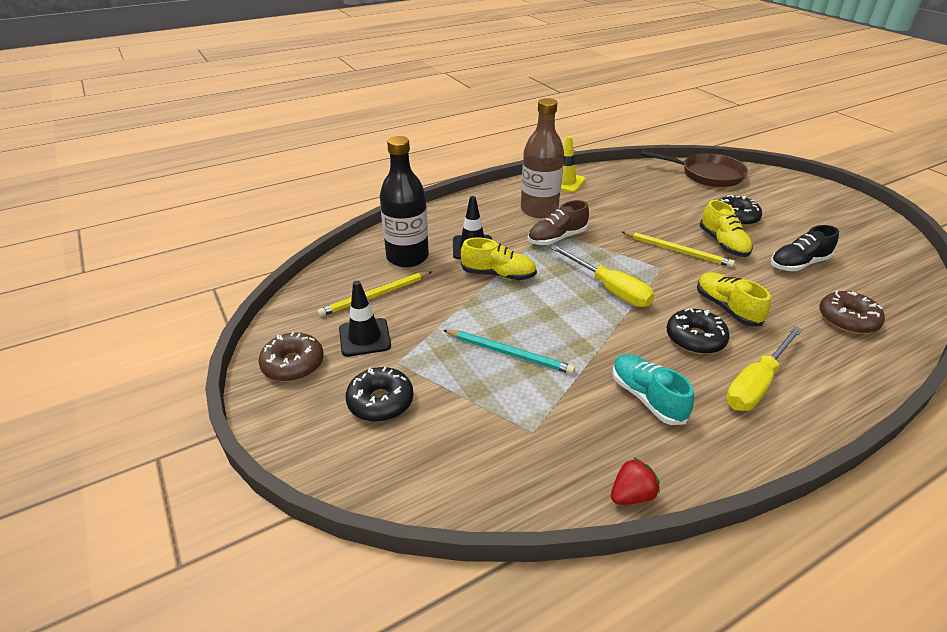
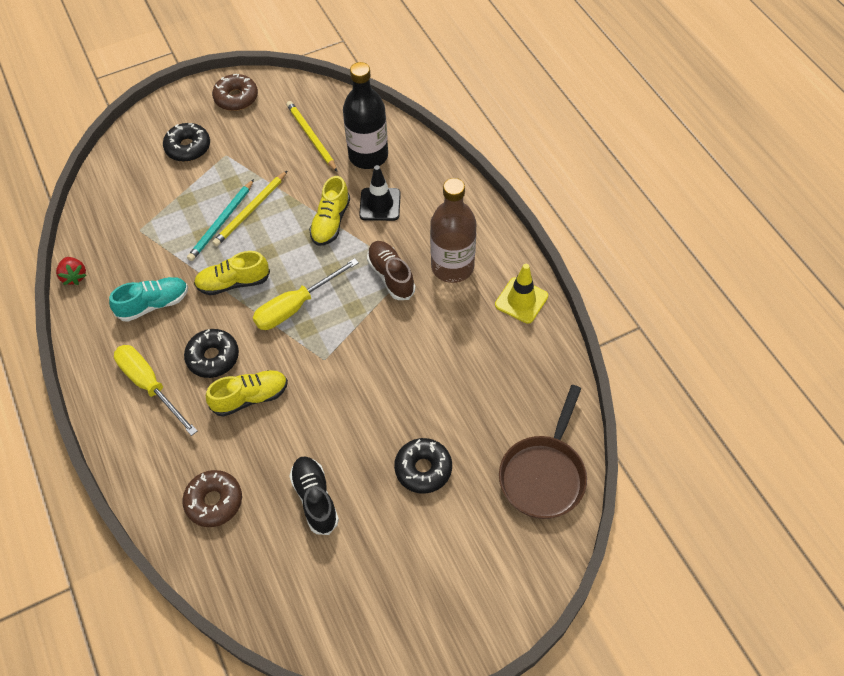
camera: 95 degrees right, 20 degrees up
black traffic cone [339,281,391,357] -> none
yellow pencil [622,231,735,267] -> yellow pencil moved to [212,171,287,246]
yellow shoe [700,200,753,257] -> yellow shoe moved to [194,251,270,295]

